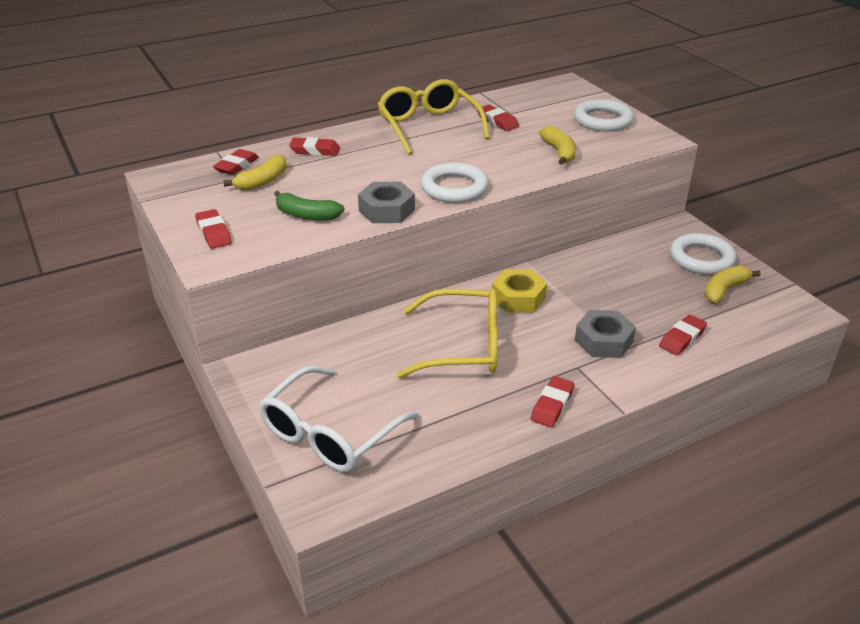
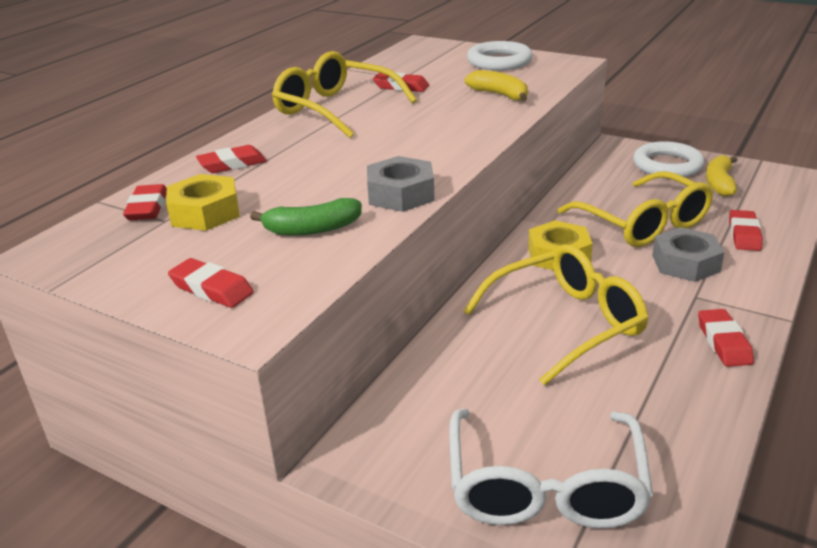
camera: 30 degrees left, 5 degrees down
yellow banana [223,154,287,190] -> yellow nut [166,174,240,231]
white ring [421,162,489,203] -> none
none -> yellow glasses [557,171,713,247]

